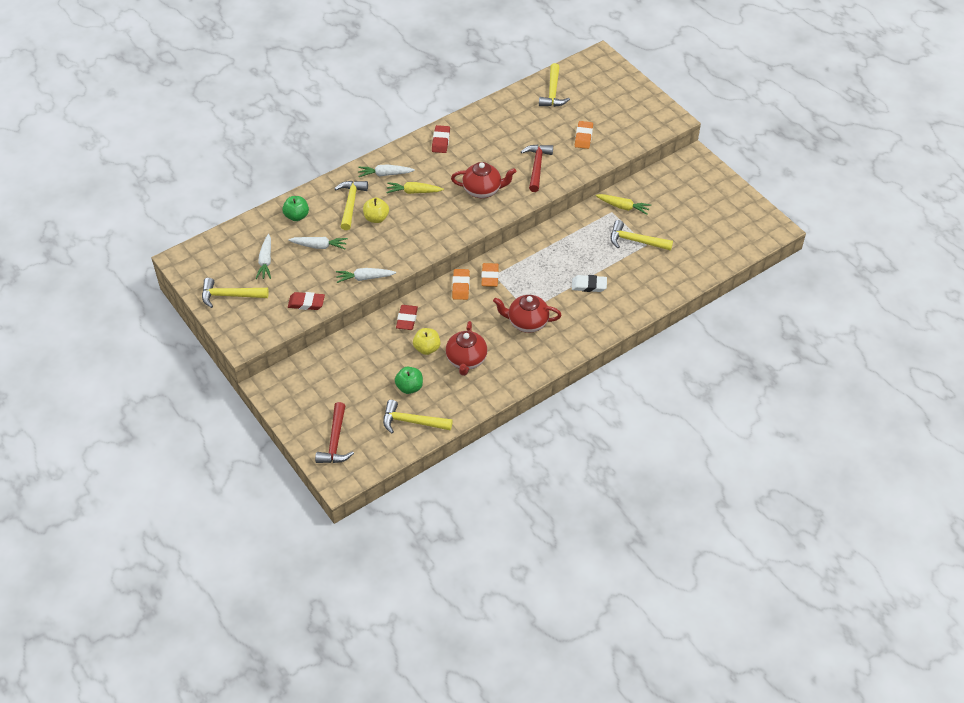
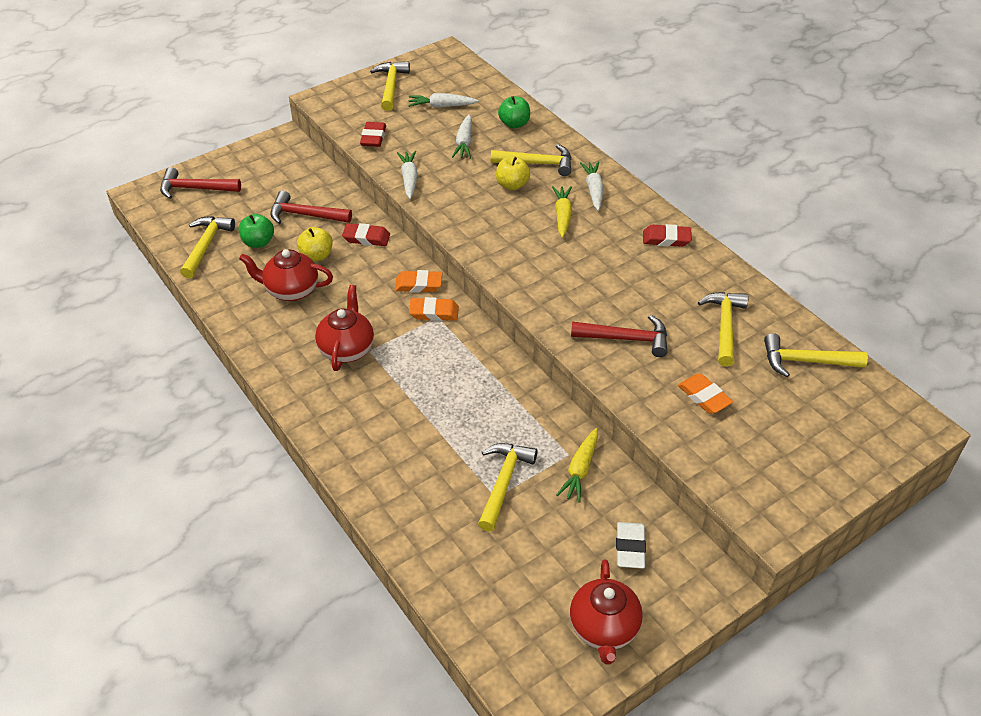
camera: 90 degrees right, 5 degrees down
red teapot [451,162,516,198] -> red teapot moved to [570,559,643,664]
white eraser [572,275,607,292] -> white eraser moved to [616,522,646,569]
orange eraser [575,121,593,149] -> orange eraser turned 45 degrees clockwise [678,374,733,414]
none -> red hammer [270,191,352,224]
none -> yellow hammer [698,292,748,367]

